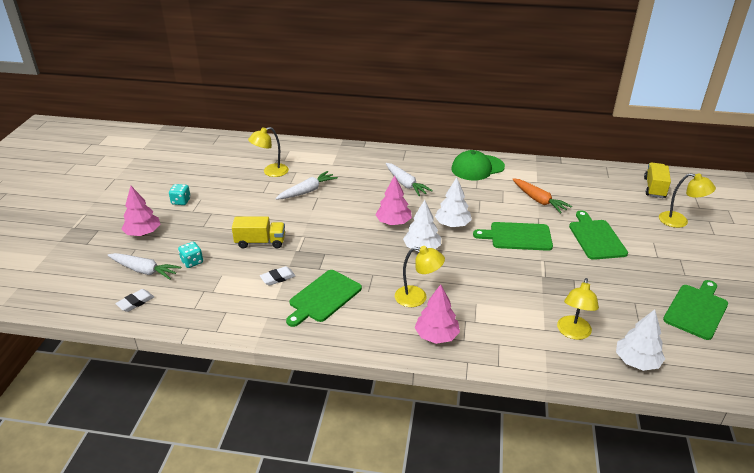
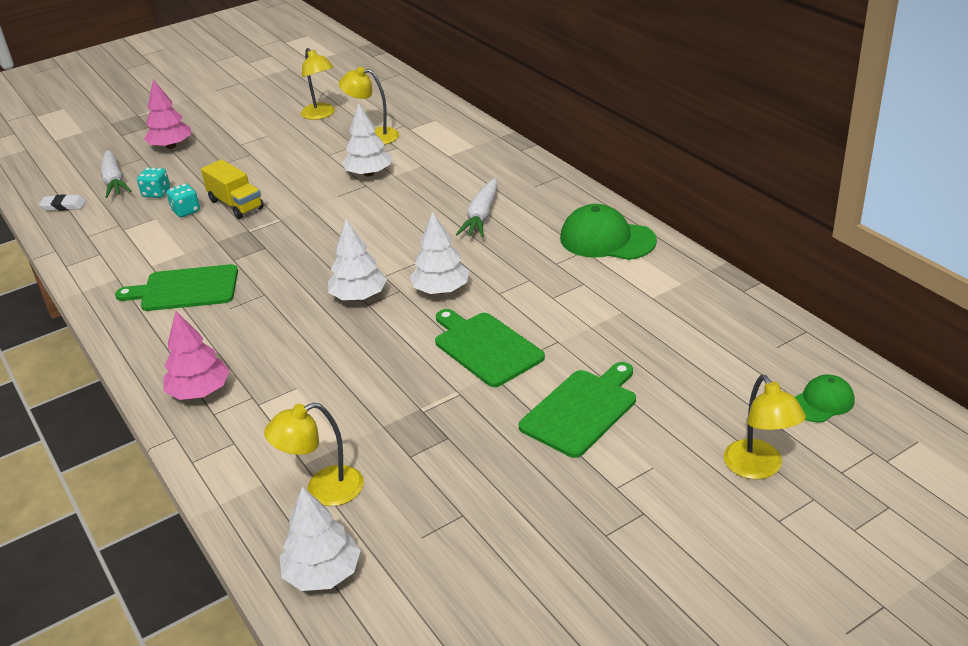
camera: 50 degrees right, 0 degrees up
turquoise dice [169,184,191,205] -> turquoise dice moved to [166,184,200,217]
white eraser [260,266,295,286] -> none
white carrot [275,171,338,200] -> white tree [342,103,392,176]
pink tree [375,175,412,225] -> none
yellow lamp [395,246,445,307] -> yellow lamp moved to [301,48,335,120]
orange carrot [512,178,572,213] -> none
yellow truck [644,162,671,198] -> green cap [795,375,855,422]
green cutting board [663,280,728,340] -> none

